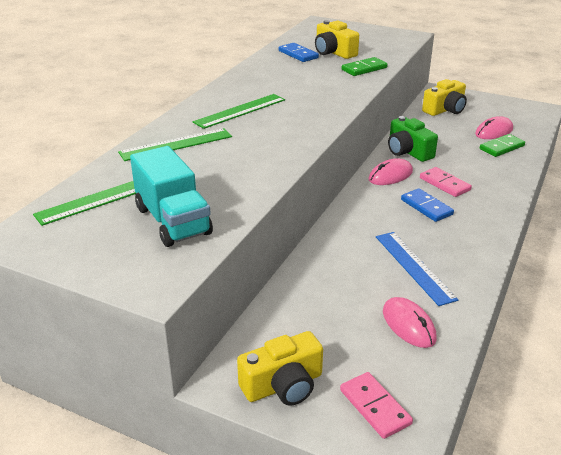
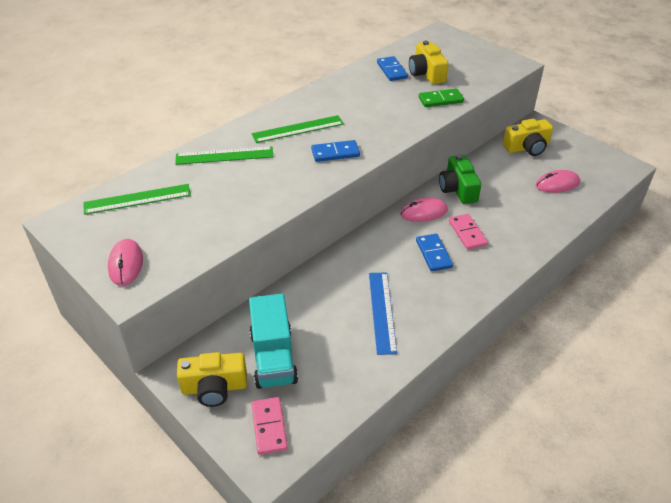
camera: 20 degrees right, 10 degrees up
turquoise truck [130,146,213,247] -> turquoise truck moved to [249,294,298,389]
pink mouse [383,297,437,348] -> pink mouse moved to [108,239,143,286]
green domino [480,134,525,157] -> none
none -> blue domino [311,140,360,162]

